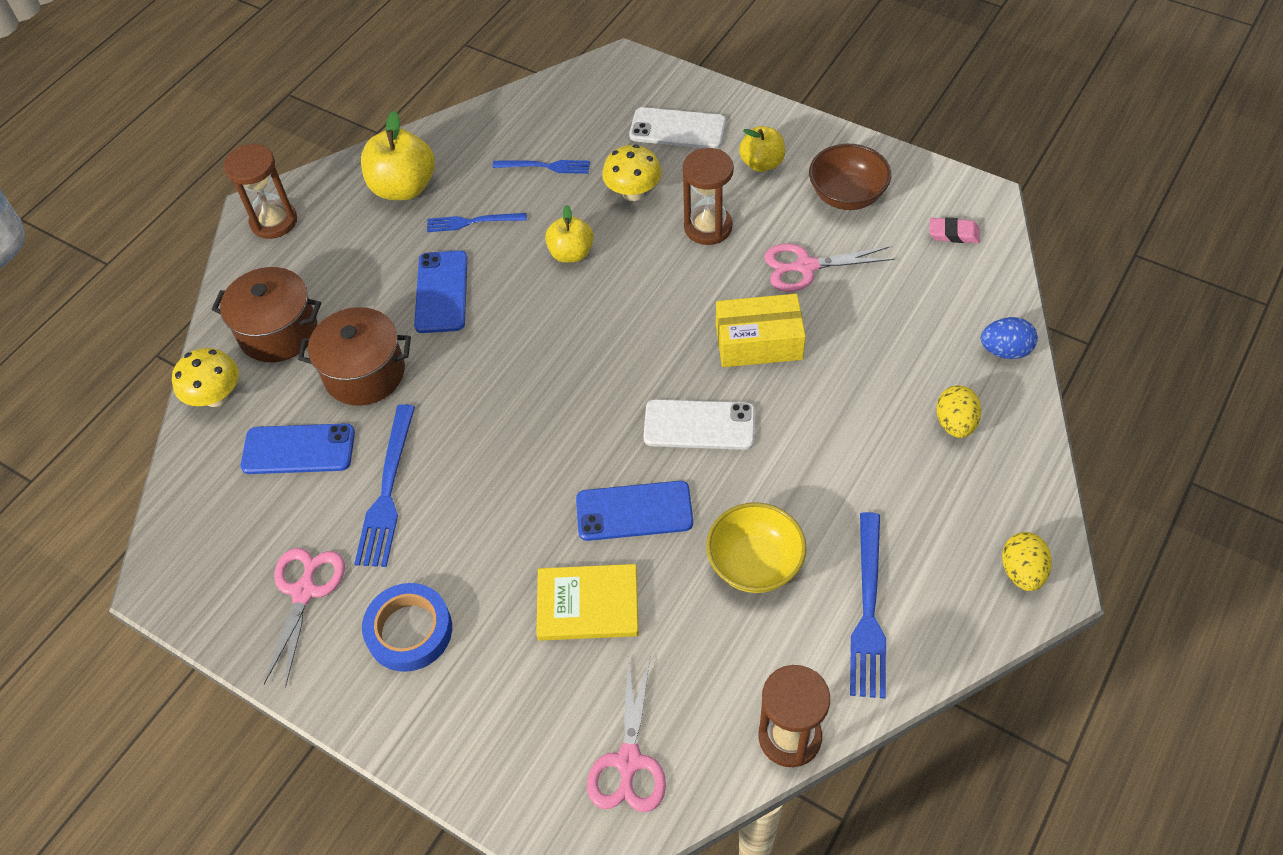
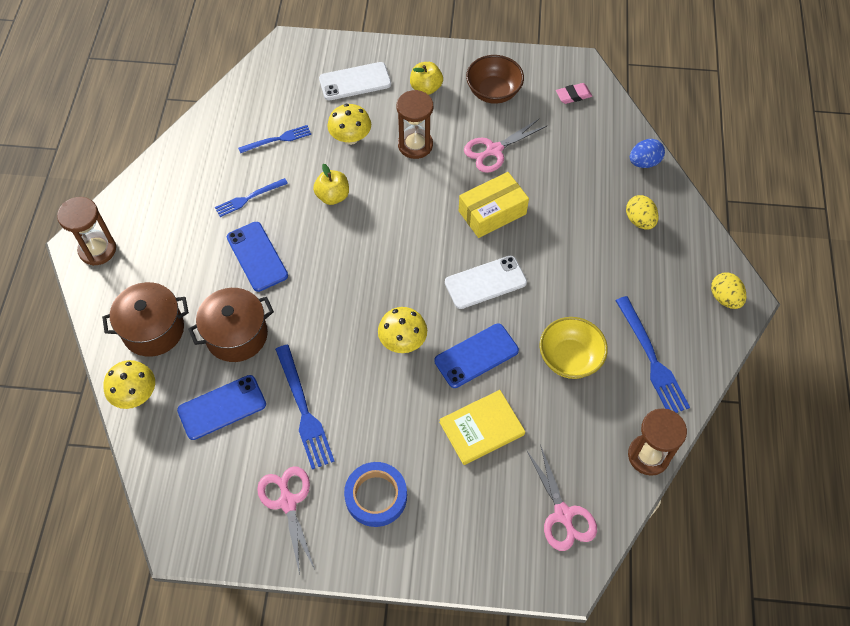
camera: 30 degrees left, 5 degrees up
yellow apple [361,111,435,200] -> none
none -> yellow mushroom [378,307,427,353]

